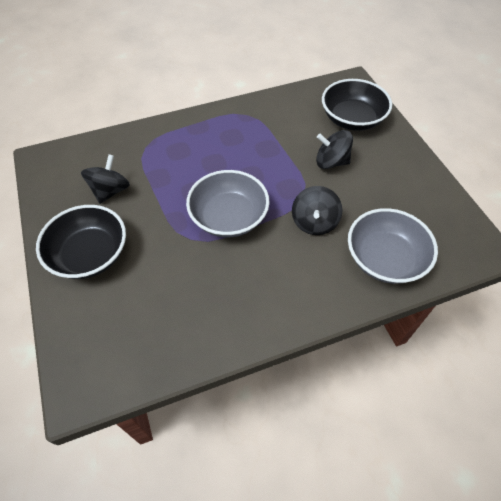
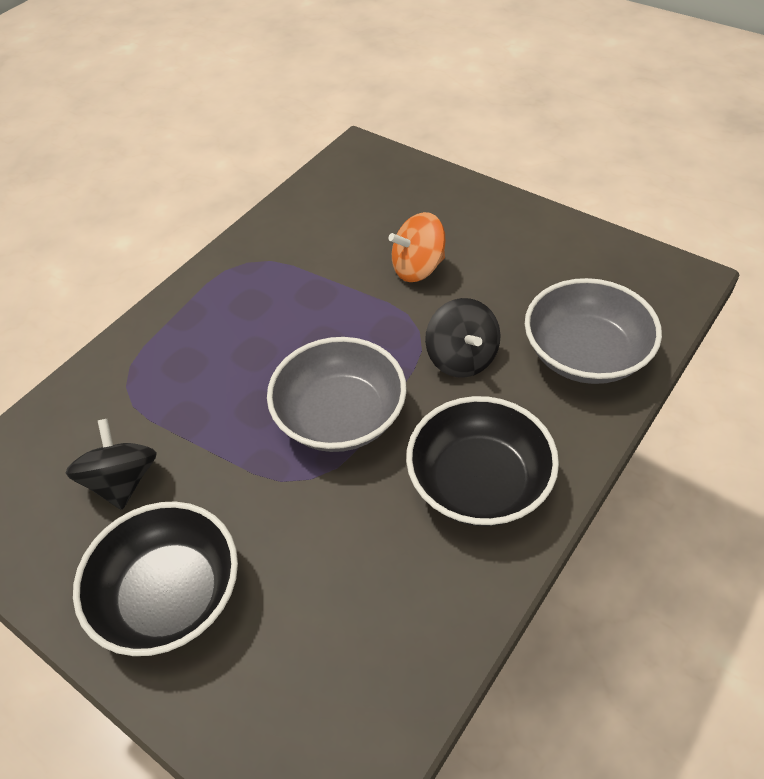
camera: 30 degrees left, 5 degrees down
black spinning top [316,130,353,169] -> orange spinning top [388,212,445,282]
black bowl [322,79,392,131] -> black bowl moved to [406,396,559,526]

